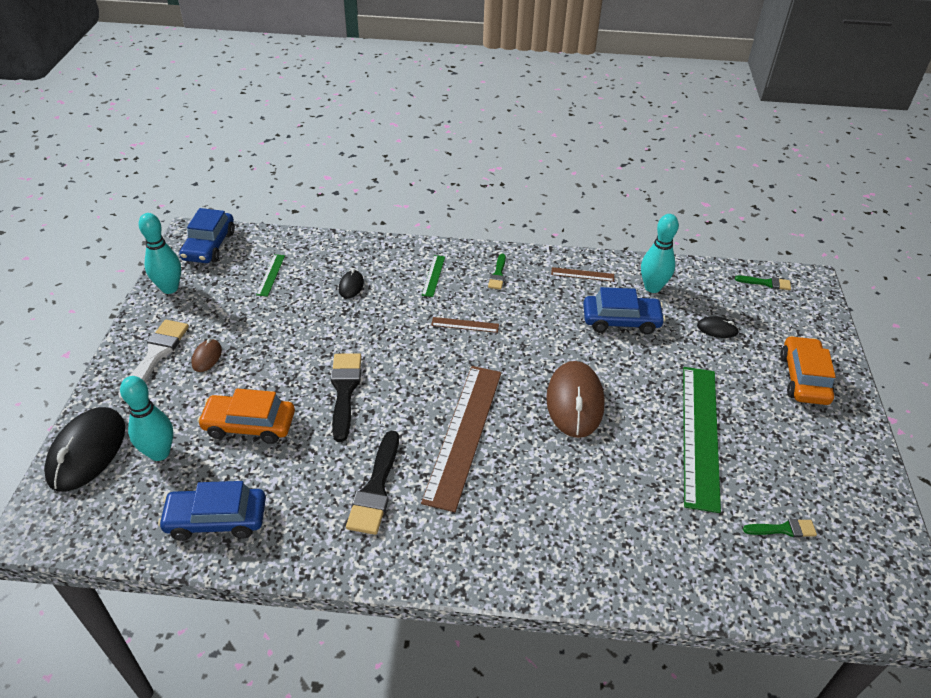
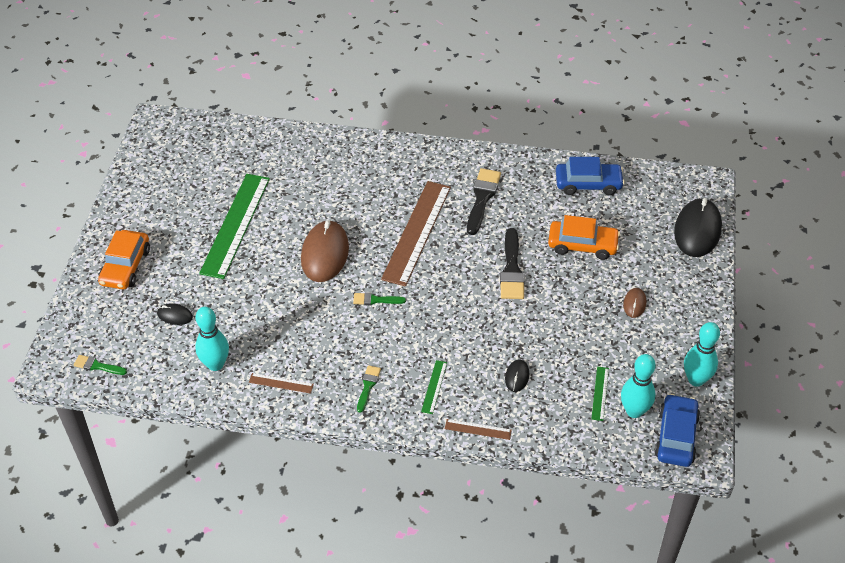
camera: 175 degrees left, 5 degrees up
white brush [118,320,189,401] -> none
turquoise bowling pin [120,376,173,461] -> turquoise bowling pin moved to [621,354,656,418]
brown ruler [431,317,499,333] -> brown ruler moved to [445,419,512,440]
blue car [583,287,665,334] -> none
green brush [743,519,817,538] -> green brush moved to [353,292,406,305]

